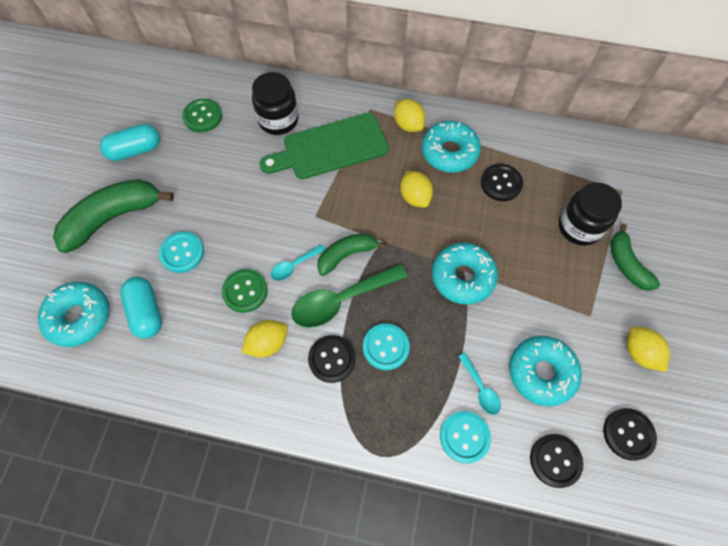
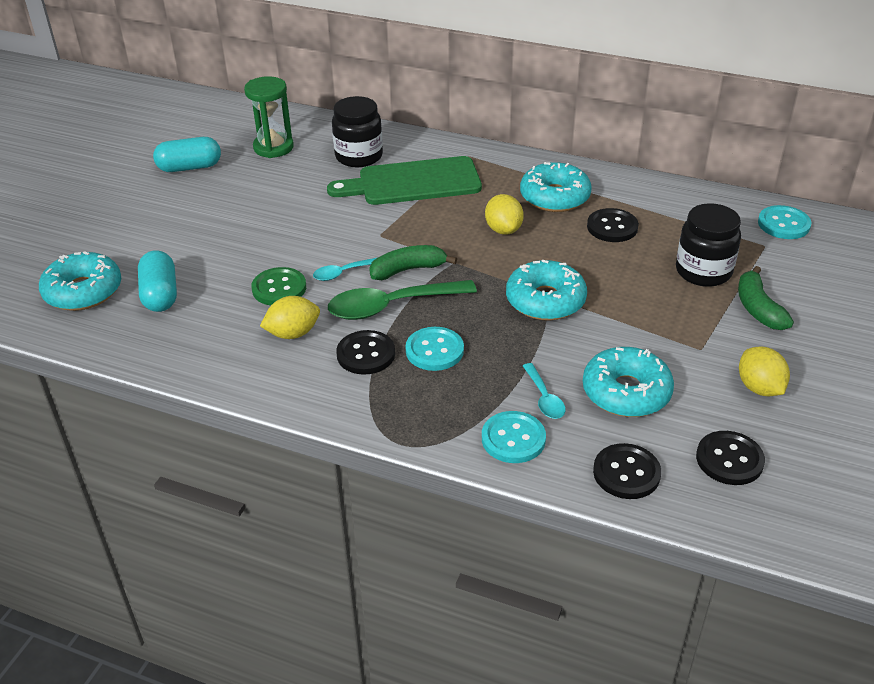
camera: 10 degrees right, 25 degrees down
green banana [53,179,174,253] -> none
turquoise button [159,232,204,273] -> turquoise button moved to [758,205,811,239]
green button [182,99,222,132] -> green hourglass [244,76,294,158]
yellow lemon [394,99,426,132] -> none

